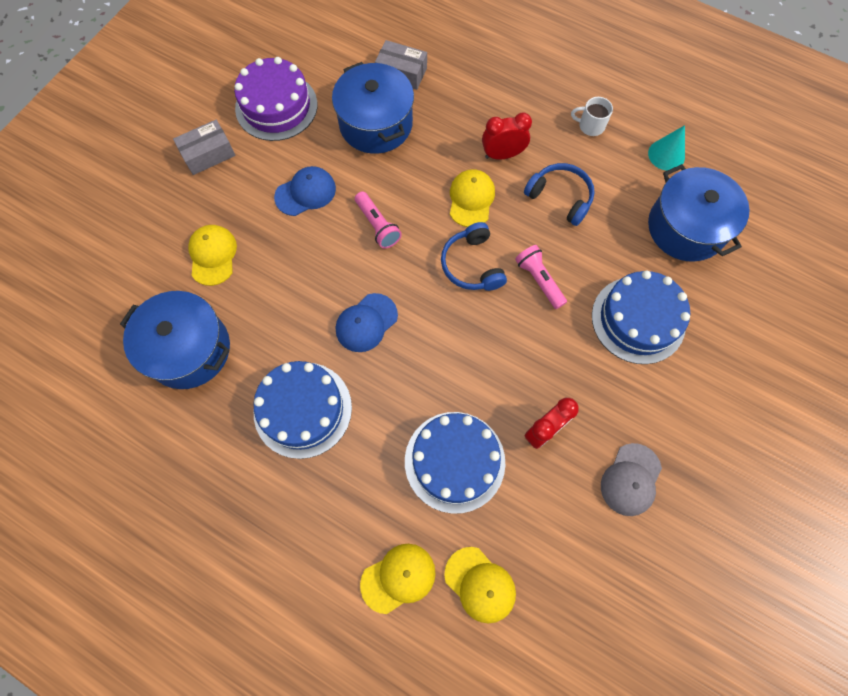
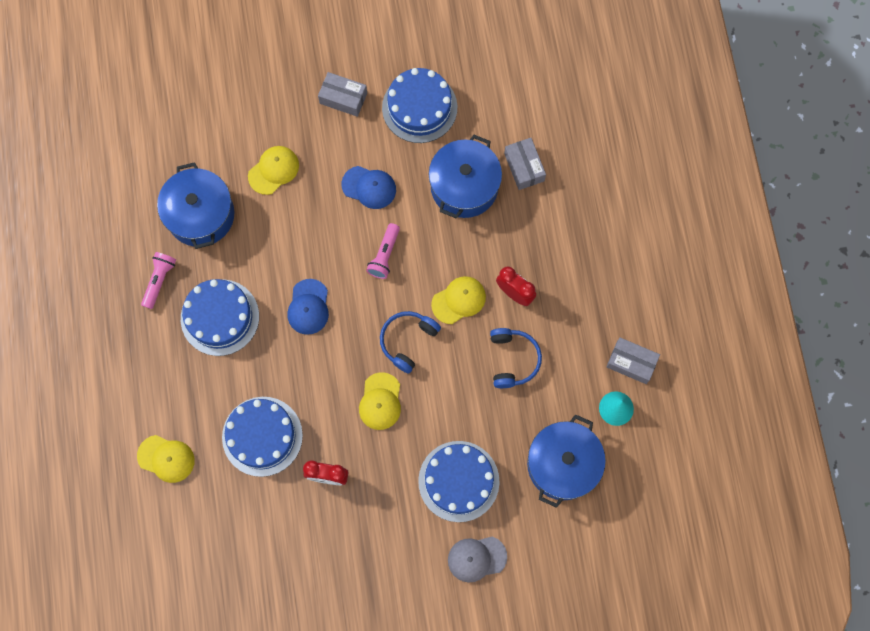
camera: 50 degrees right, 5 degrees up
purple cake [234,57,317,141] -> blue cake [382,68,457,143]
blue cap [336,293,398,352] -> blue cap turned 90 degrees counterclockwise [287,279,329,335]
yellow cap [444,547,516,623] -> yellow cap moved to [359,372,401,430]
pink flashlight [515,245,567,309] -> pink flashlight moved to [141,252,176,309]
white mug [571,97,613,136] -> none
grey cap [601,443,662,516] -> grey cap moved to [448,537,507,583]
none -> grey box [606,338,660,384]

